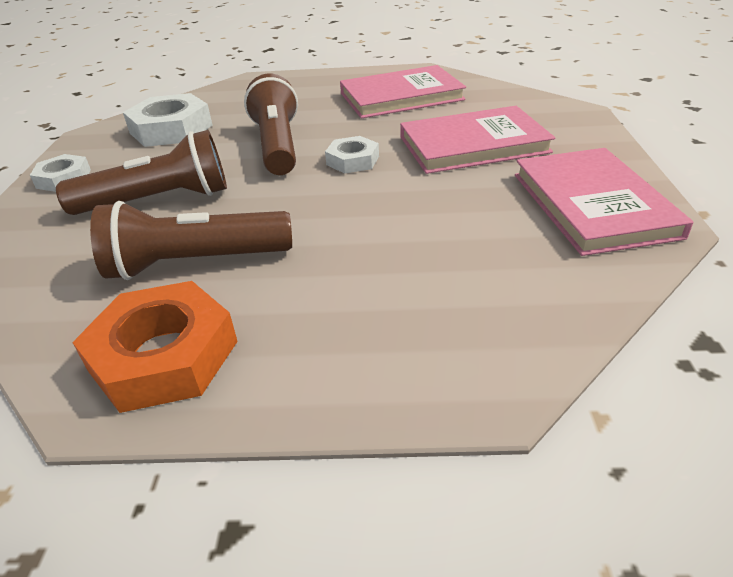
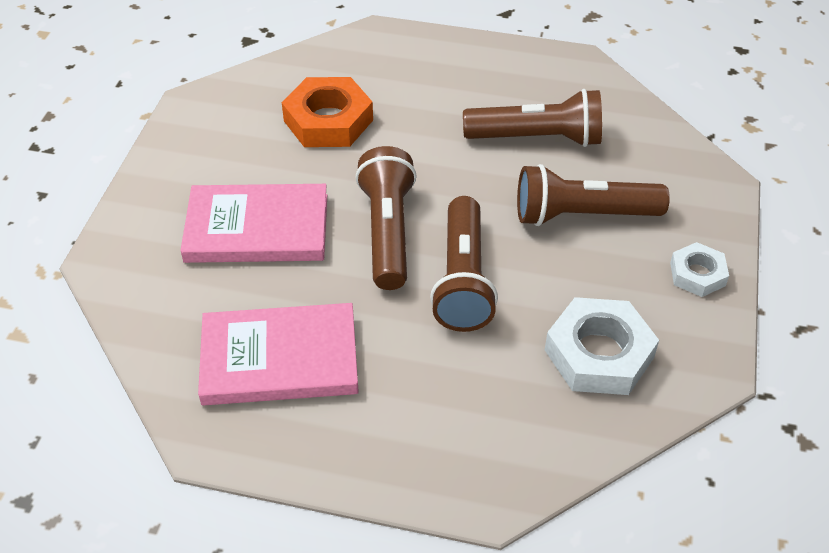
camera: 170 degrees left, 10 degrees up
orange nut [72,281,238,413] -> orange nut moved to [282,77,373,147]
white nut [325,136,379,174] -> brown flashlight [356,146,417,290]
pink book [515,148,693,256] -> none

